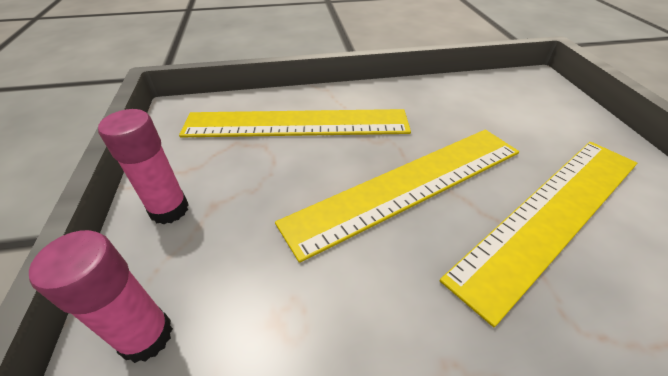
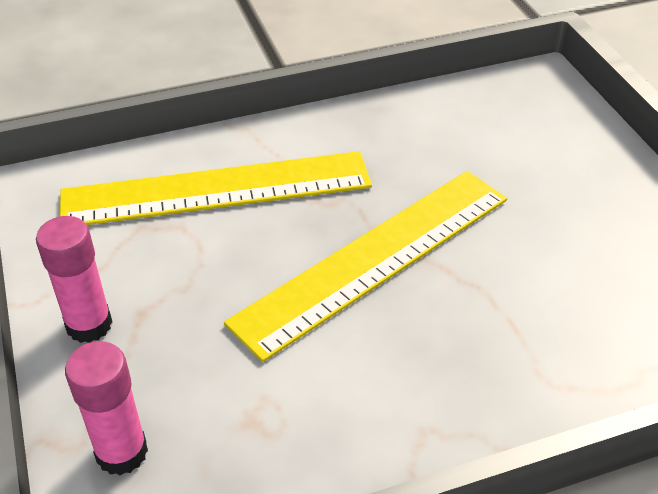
camera: 10 degrees left, 0 degrees up
yellow ruler [440,142,637,327] -> none

